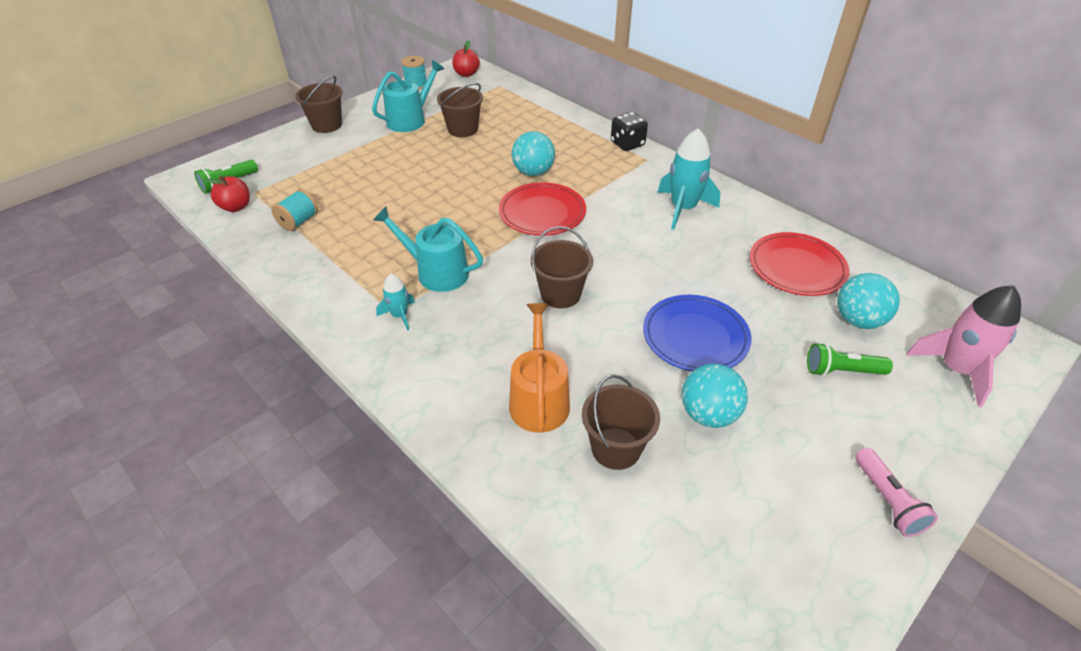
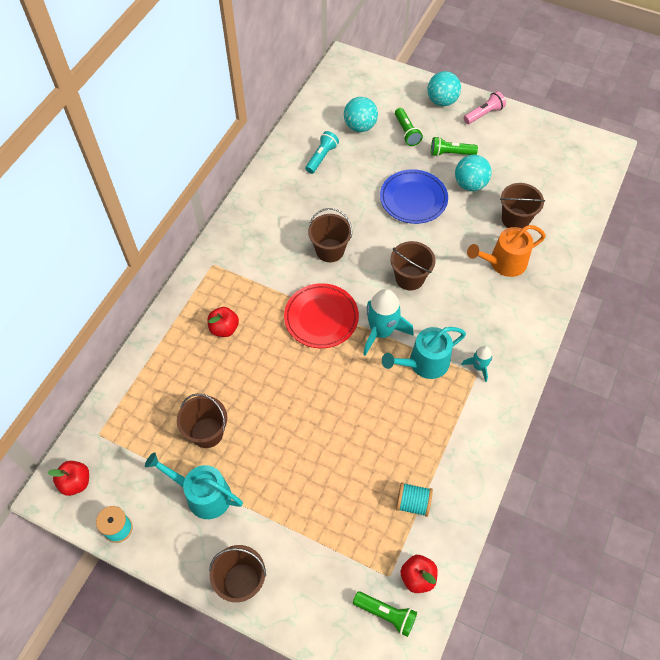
camera: 110 degrees left, 15 degrees up
turquoise watering can [373,207,483,292] -> turquoise watering can turned 60 degrees clockwise [382,327,466,379]
turquoise ball [512,131,555,176] -> turquoise ball moved to [427,71,461,106]
black dice [611,112,648,151] -> none
turquoise rocket [658,128,720,230] -> turquoise rocket moved to [363,289,413,356]
red plate [750,232,849,296] -> turquoise flashlight [305,131,339,174]
pink rocket [906,285,1021,407] -> none
none -> red apple [208,307,239,337]
none -> brown bucket [308,208,352,262]
none -> green flashlight [431,137,478,157]

